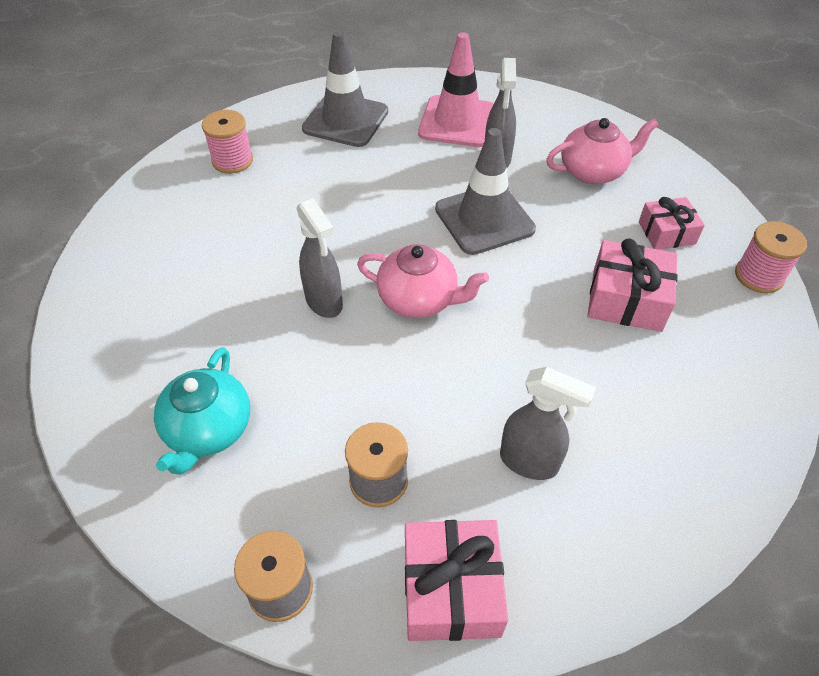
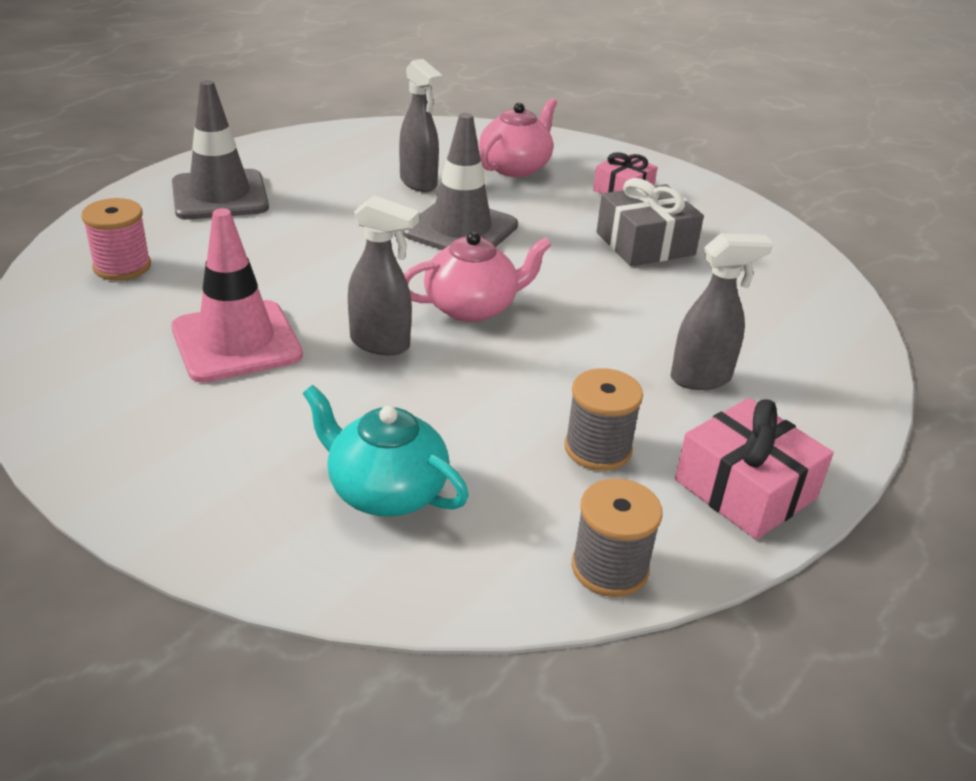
camera: 40 degrees left, 15 degrees down
turquoise teapot [154,347,250,475] -> turquoise teapot turned 150 degrees clockwise [303,385,469,517]
pink traffic cone [418,32,494,147] -> pink traffic cone moved to [171,208,303,383]
pink gift [587,238,678,332] -> grey gift [597,178,704,266]
pink spool [735,221,807,293] -> none

